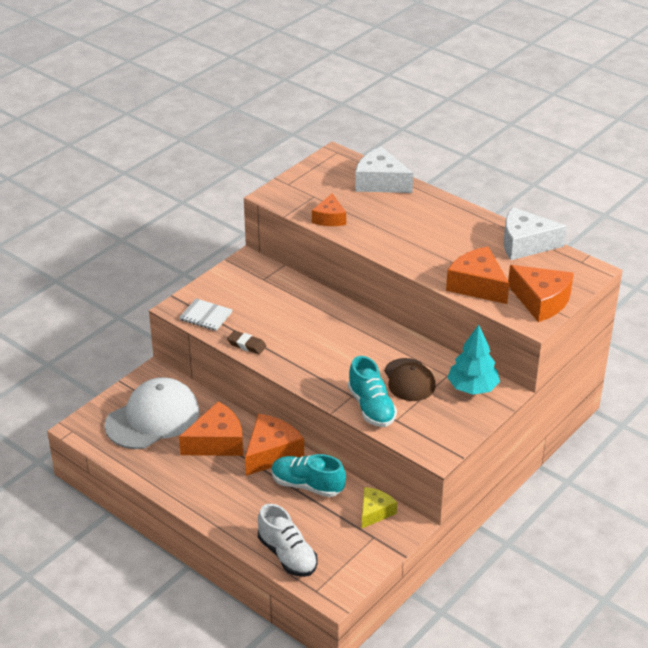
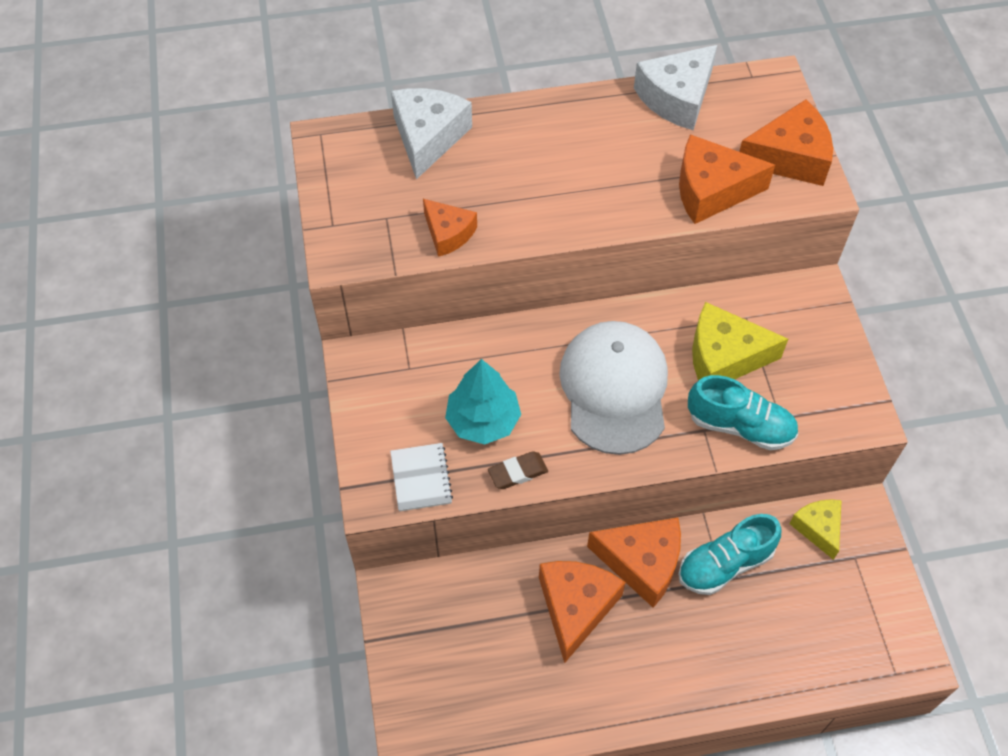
camera: 50 degrees left, 20 degrees up
white cap [105,377,199,449] -> white cap moved to [559,321,668,455]
white notebook [179,299,233,331] -> white notebook turned 75 degrees counterclockwise [390,443,453,512]
orange cheese [245,414,304,476] -> orange cheese turned 120 degrees clockwise [587,518,681,608]
white shoe [258,504,318,577] -> none
white cheese [355,147,413,193] -> white cheese turned 120 degrees clockwise [391,88,472,179]
brown cap [384,358,436,401] -> yellow cheese [692,302,788,381]
turquoise tree [447,325,500,395] -> turquoise tree moved to [445,359,521,445]

